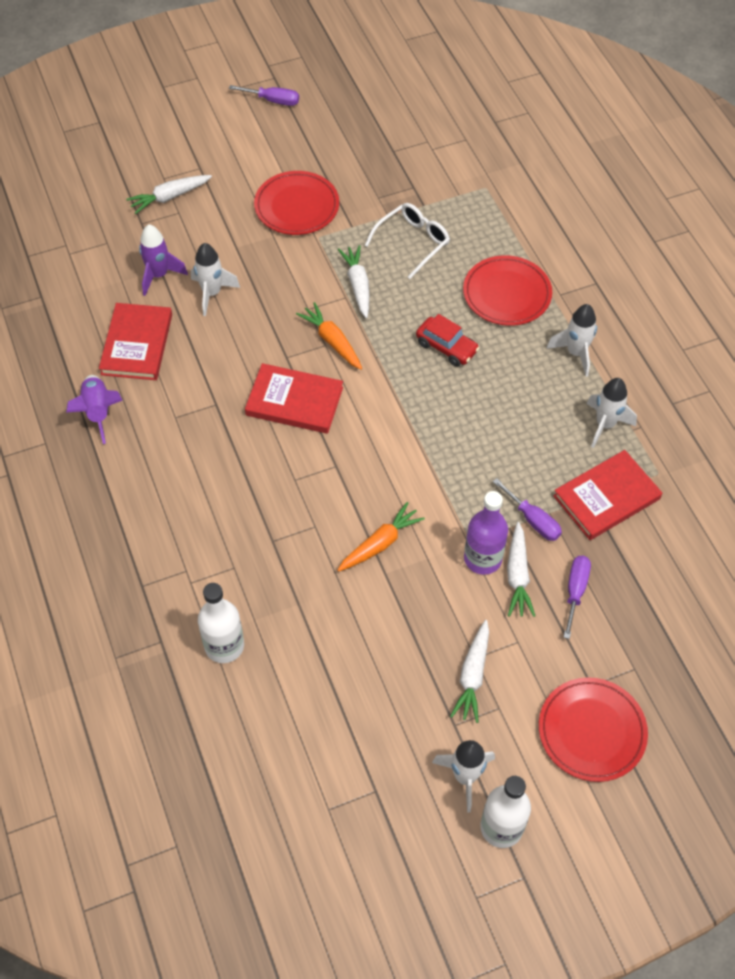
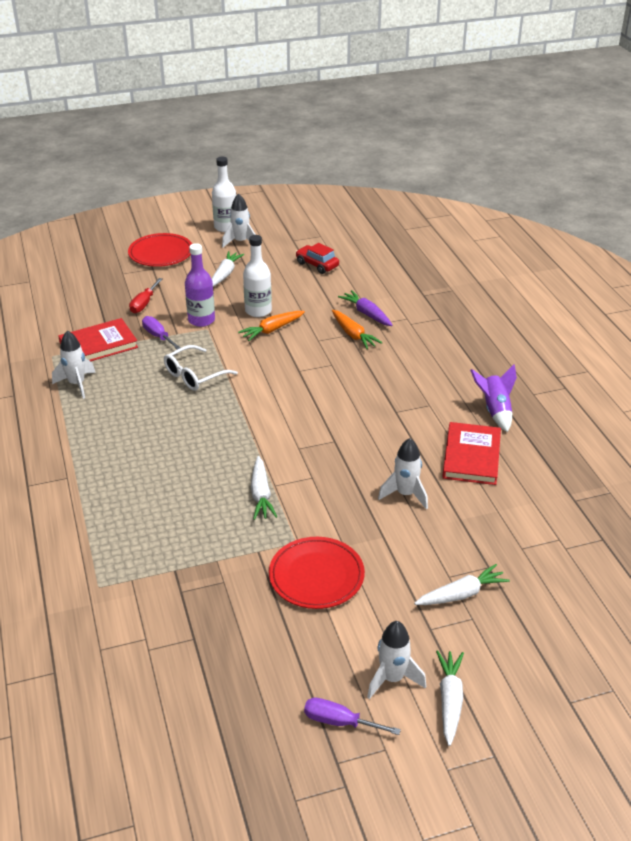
camera: 175 degrees left, 20 degrees down
purple rocket [139,224,188,296] -> none
white bottle [198,583,244,663] -> white bottle moved to [243,235,272,317]
red book [245,363,343,434] -> none
orange carrot [296,302,362,370] -> orange carrot moved to [332,310,383,349]
white glasses [364,203,450,279] -> white glasses moved to [164,345,238,391]
red car [416,314,480,367] -> red car moved to [295,243,339,274]
red plate [463,255,552,326] -> none
white carrot [507,522,535,617] -> white carrot moved to [436,650,464,746]
white rocket [546,304,597,377] -> white rocket moved to [367,621,426,699]
purple screwdriver [564,556,591,639] -> red screwdriver [129,278,162,313]
none -> purple carrot [338,290,393,326]

